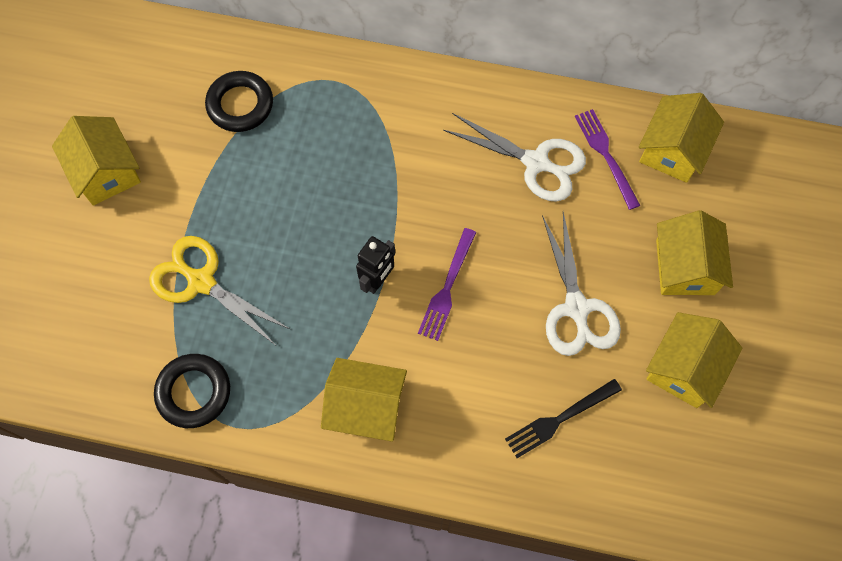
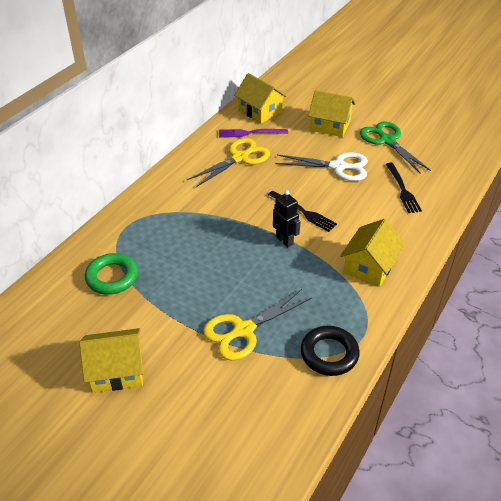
camera: 70 degrees left, 25 degrees down
black ring [205,71,273,132] -> green ring [85,253,138,295]
purple fork [418,228,476,341] -> black fork [268,191,337,232]
white scissors [443,113,586,201] -> yellow scissors [188,138,270,187]
yellow house [646,312,743,408] -> green scissors [360,121,431,174]

